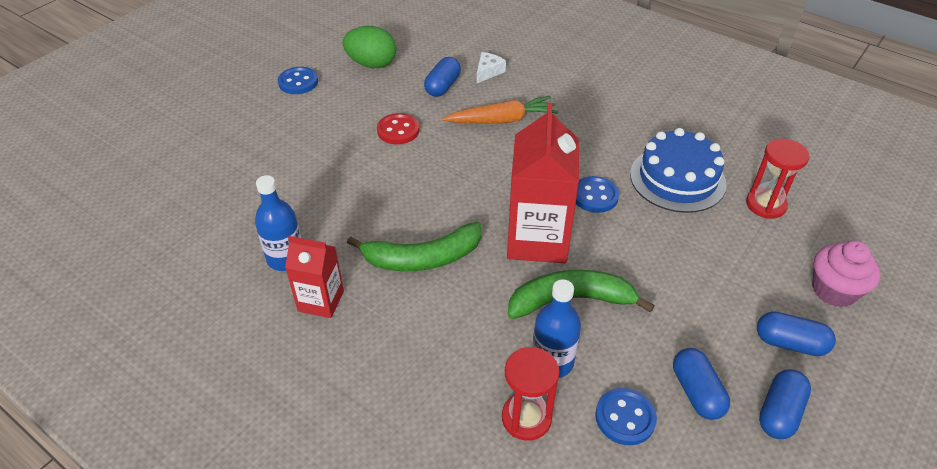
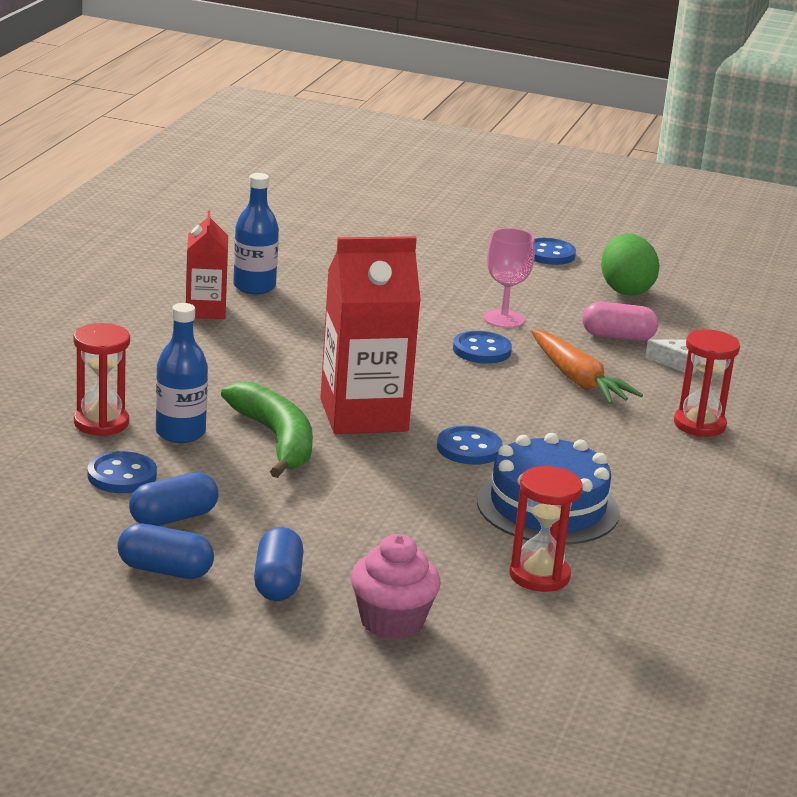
camera: 70 degrees right, 20 degrees down
green banana [347,222,482,271] -> none
red button [377,113,419,144] -> pink goblet [483,228,535,328]
blue capsule [424,57,461,97] -> pink capsule [582,302,658,341]
none -> blue button [453,331,512,363]
none -> red hourglass [674,330,740,437]

